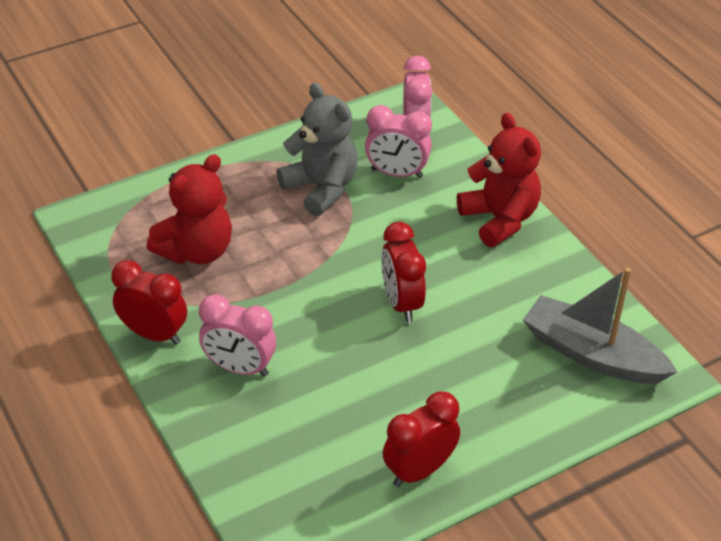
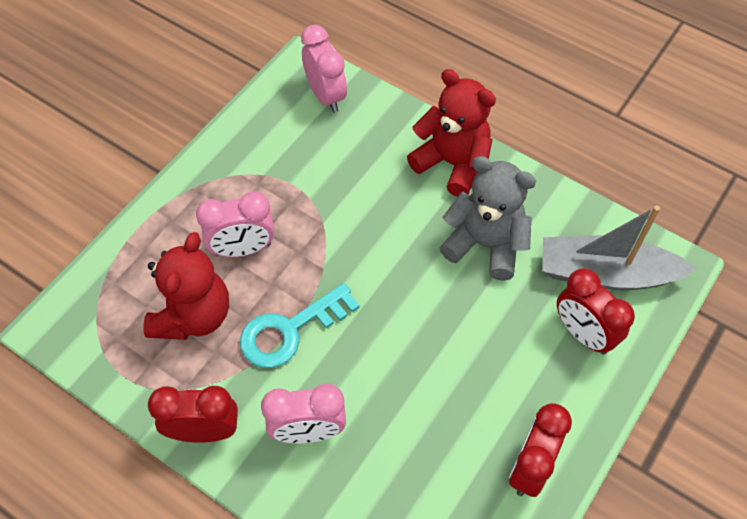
camera: 25 degrees left, 15 degrees up
grey teddy bear [276,83,358,216] -> grey teddy bear moved to [439,156,536,281]
pink clock [365,105,432,178] -> pink clock moved to [196,192,274,257]
red clock [381,222,426,322] -> red clock moved to [557,268,635,355]
none -> turquoise key [240,283,360,368]

